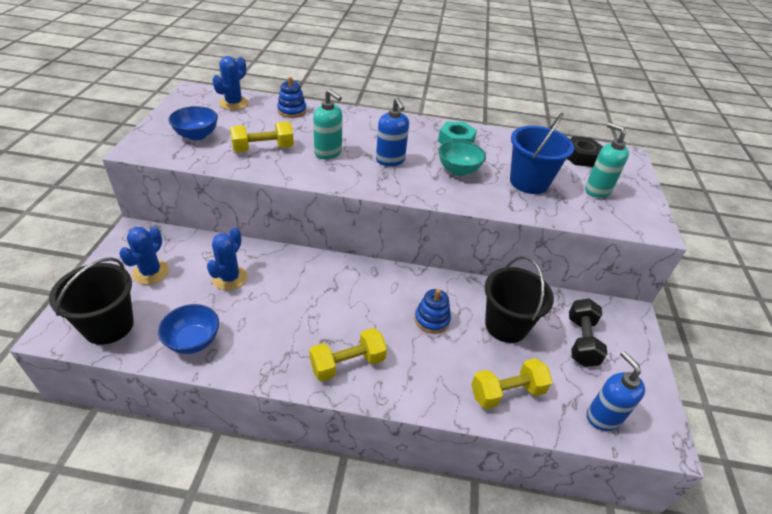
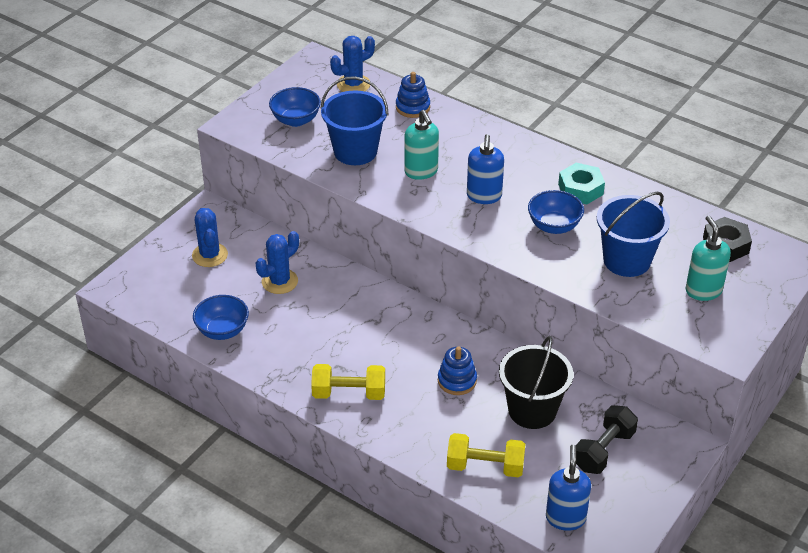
camera: 30 degrees right, 0 degrees up
black bucket [49,257,134,345] -> none
blue cactus [119,227,169,284] -> blue cactus turned 60 degrees counterclockwise [192,208,228,267]
yellow dumbbell [230,121,294,152] -> blue bucket [320,76,389,165]
turquoise bowl [438,140,486,176] -> blue bowl [528,190,584,234]

